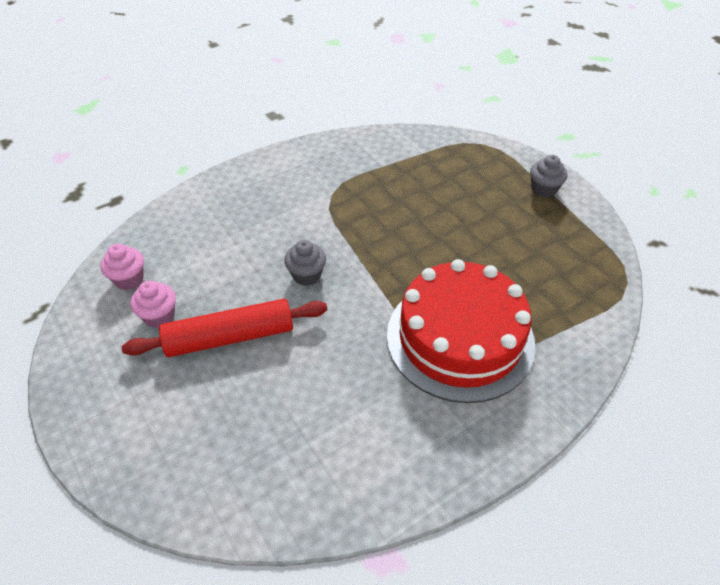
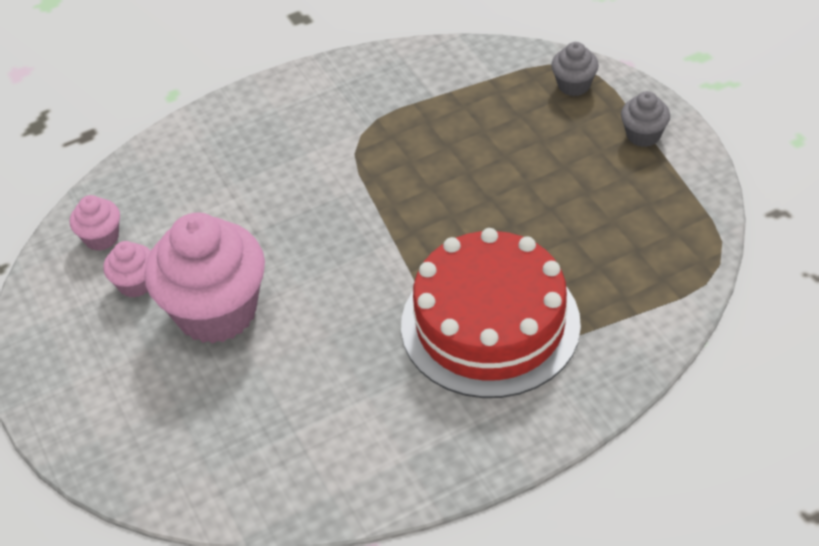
camera: 10 degrees right, 0 degrees up
red rolling pin [122,299,327,357] -> pink cupcake [144,213,265,343]
grey cupcake [284,240,326,286] -> grey cupcake moved to [551,42,599,96]

